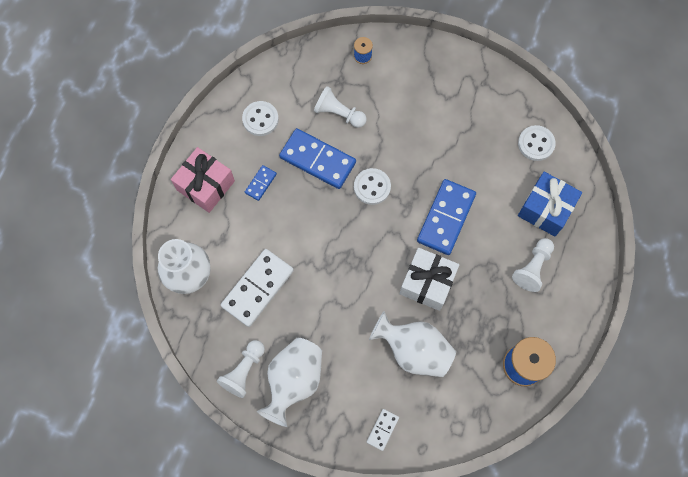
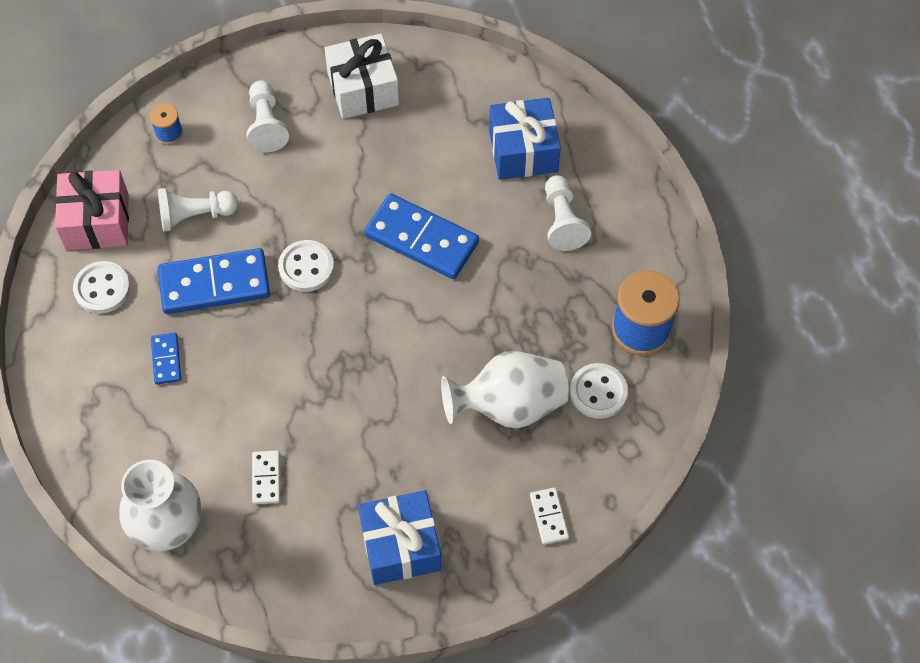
camera: 40 degrees left, 10 degrees down
pink gift [171,147,235,213] -> pink gift moved to [55,170,129,250]
white pawn [217,340,265,398] -> white pawn moved to [246,80,289,152]
white domino [221,249,294,327] -> white domino [252,450,280,504], size x0.48
white vase [257,338,322,427] -> blue gift [358,490,441,585]
white gift [400,248,459,311] -> white gift moved to [324,33,399,119]
blue domino [417,179,476,255] -> blue domino turned 45 degrees counterclockwise [364,193,479,279]
white button [518,125,556,161] -> white button moved to [570,363,628,419]

